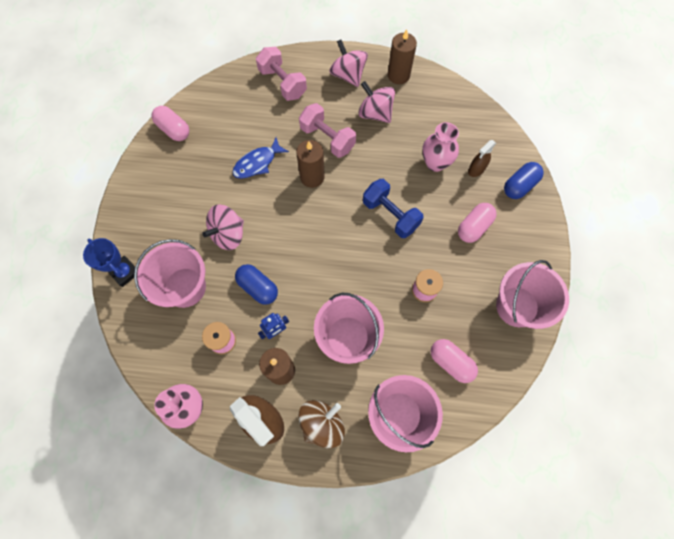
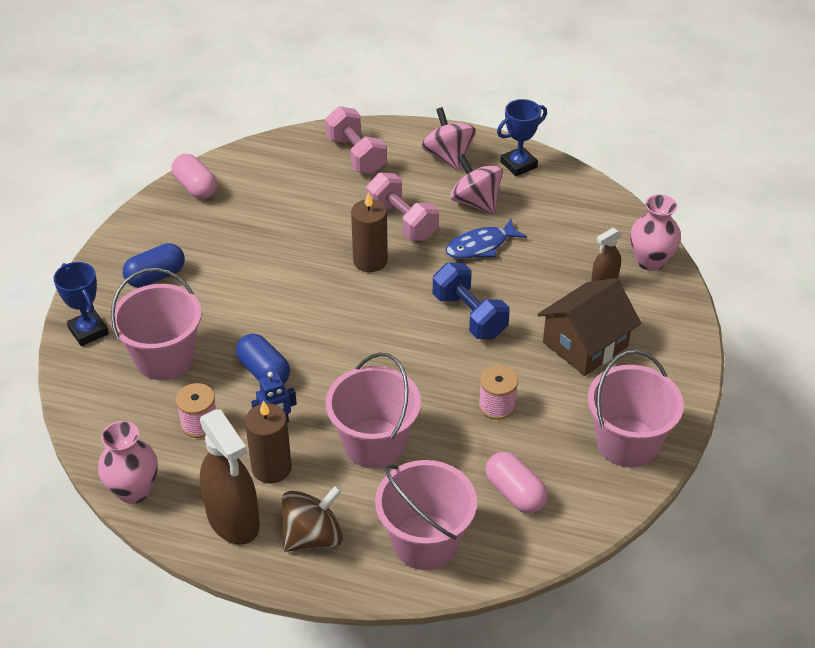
camera: 10 degrees right, 25 degrees down
pink spinning top [202,204,244,250] -> none
blue fish [232,138,289,179] -> blue fish moved to [446,219,527,259]
brown candle [388,29,417,84] -> blue trophy [497,99,547,176]
pink vase [422,122,459,172] -> pink vase moved to [630,194,681,271]
pink capsule [458,203,497,243] -> brown house [537,278,641,376]
blue capsule [504,162,544,199] -> blue capsule moved to [123,243,185,288]

